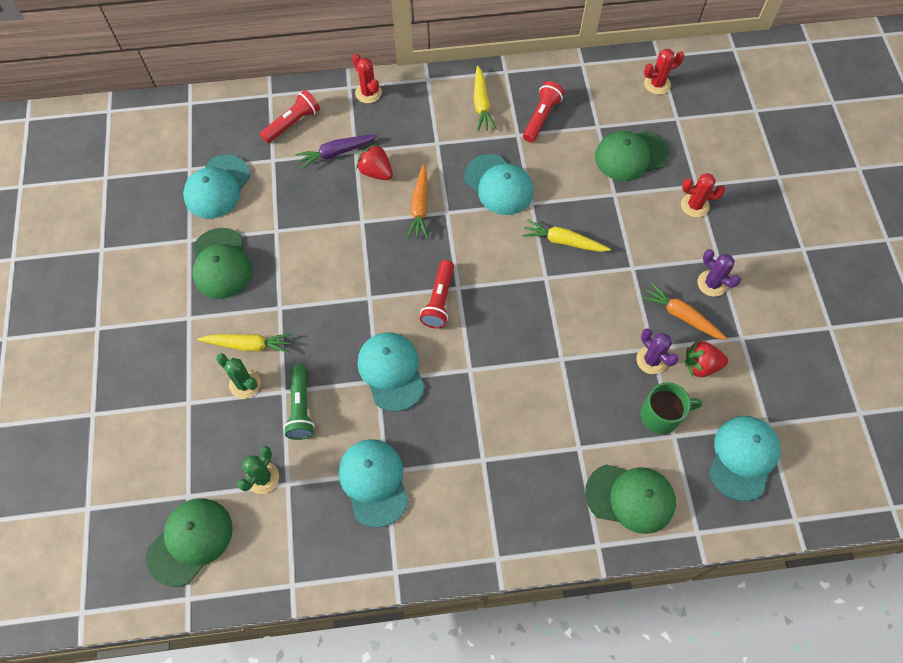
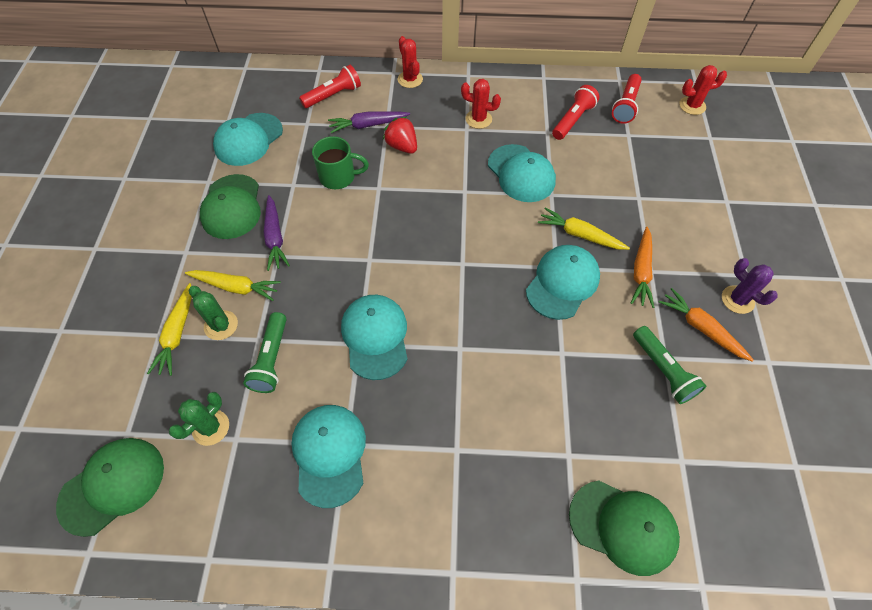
camera: 10 degrees right, 5 degrees down
orange carrot [407,164,428,239] -> orange carrot moved to [631,227,654,308]
red flashlight [420,260,454,329] -> red flashlight moved to [612,74,642,124]
yellow carrot [474,66,496,131] -> yellow carrot moved to [147,283,192,376]
green cap [595,131,669,181] -> none
purple cactus [636,328,679,374] -> green flashlight [633,326,706,404]
green mug [640,382,703,434] -> green mug moved to [312,136,369,189]
red cactus [681,173,725,217] -> red cactus moved to [461,79,501,129]
red strawberry [685,341,728,377] -> none
turquoise cap [709,416,781,501] -> turquoise cap moved to [526,245,600,320]
none -> purple carrot [264,195,290,271]

